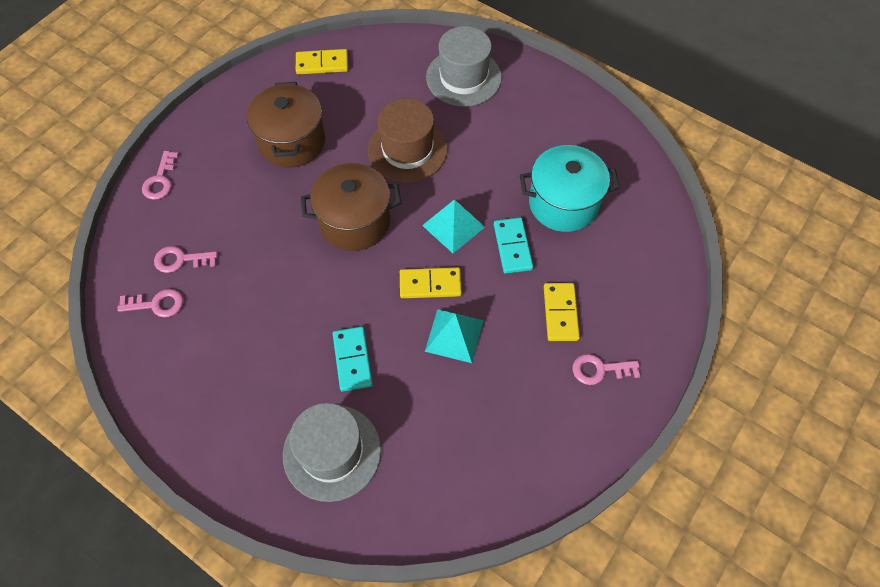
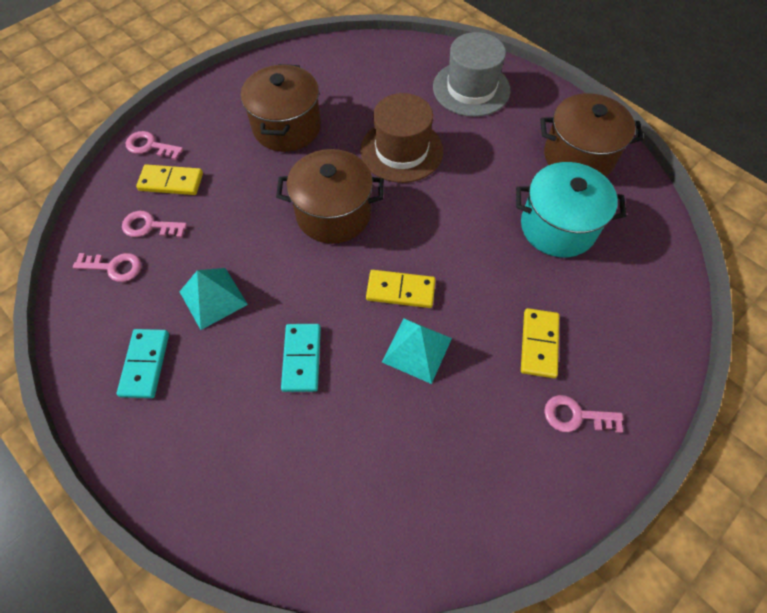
camera: 10 degrees right, 0 degrees up
pink key [142,151,179,200] -> pink key turned 90 degrees clockwise [126,131,183,160]
grey hat [283,403,381,502] -> none
yellow domino [296,49,348,74] -> yellow domino moved to [136,164,203,195]
turquoise pyramid [422,199,485,253] -> turquoise pyramid moved to [180,268,248,330]
turquoise domino [494,217,533,274] -> turquoise domino moved to [117,329,169,398]
none -> brown pot [540,93,644,177]

